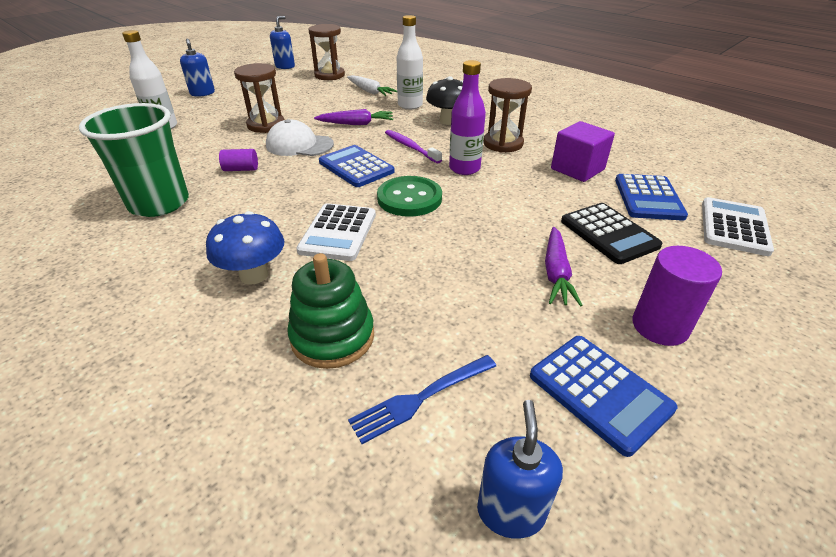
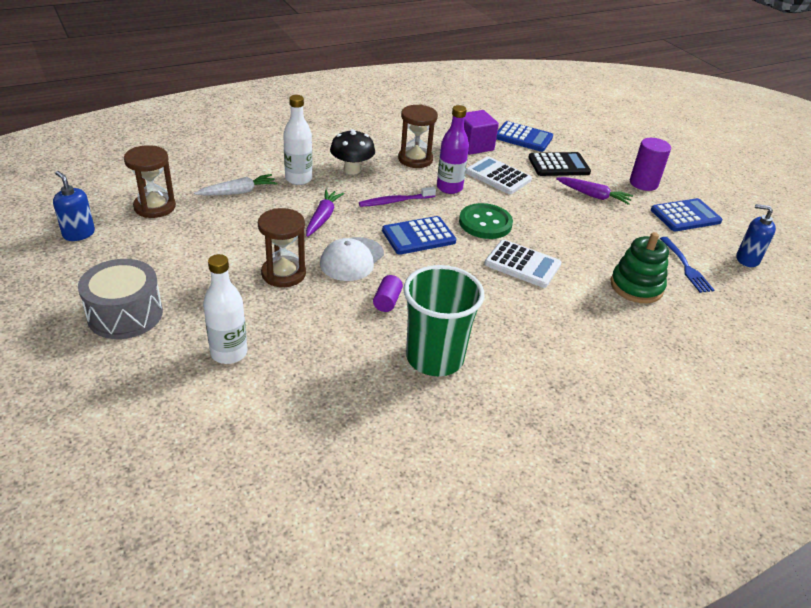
camera: 75 degrees left, 0 degrees up
blue soap dispenser [180,39,215,97] -> grey drum [78,259,163,339]
blue mushroom [206,211,284,285] -> none
white calculator [702,197,774,256] -> white calculator moved to [466,156,532,194]

